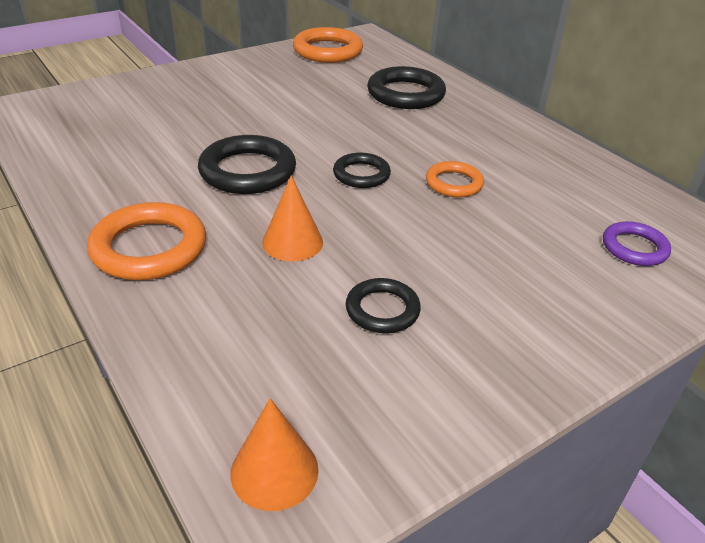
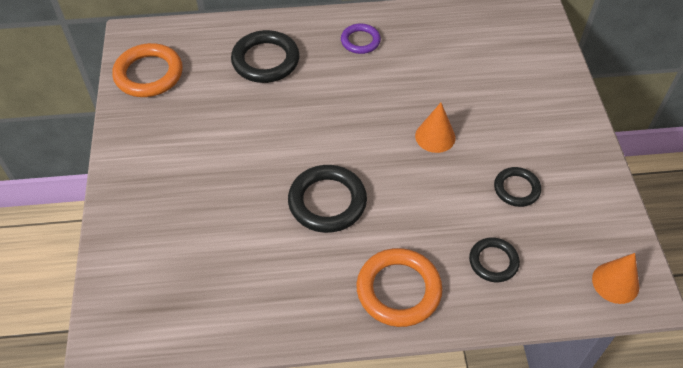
camera: 60 degrees left, 15 degrees up
orange cone [262,175,323,261] -> orange cone moved to [415,103,456,153]
black ring [333,153,391,188] -> black ring moved to [469,238,520,282]
orange ring [426,161,484,197] -> none
purple ring [603,221,671,266] -> purple ring moved to [341,24,381,54]

